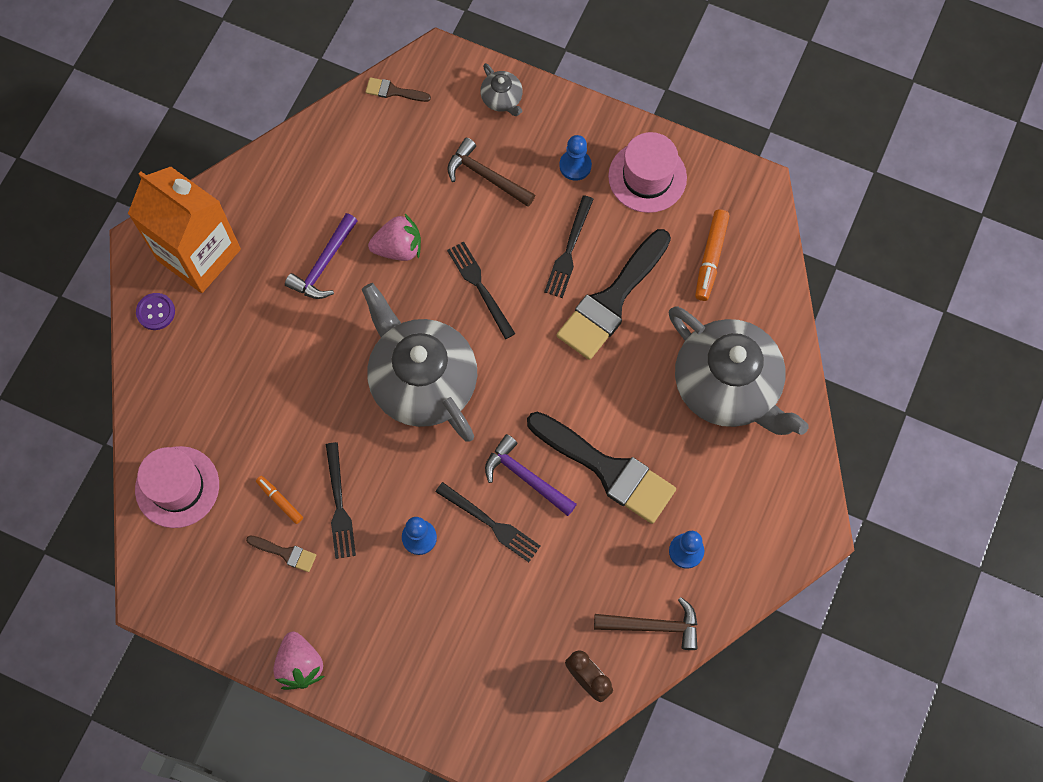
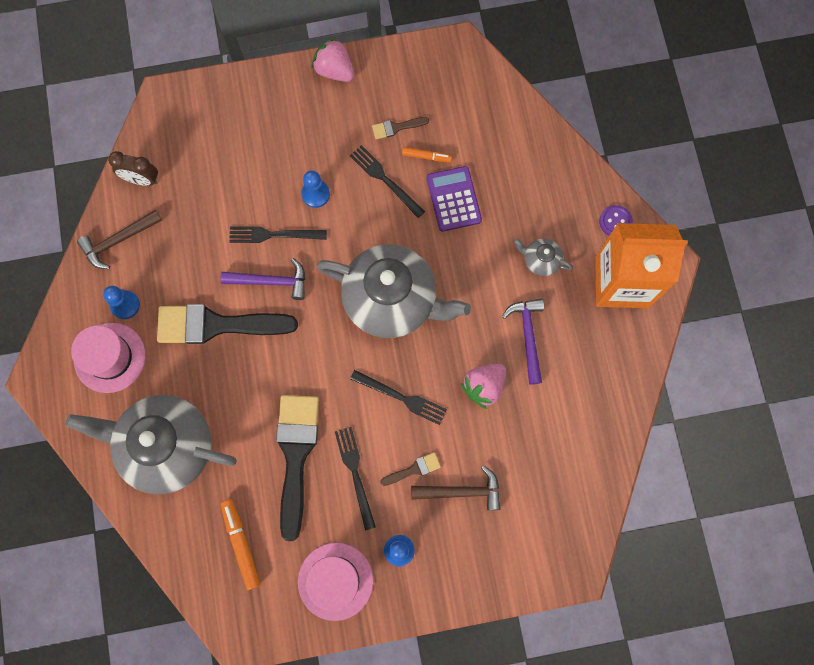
camera: 145 degrees right, 5 degrees up
pink hat [135,446,219,528] -> pink hat moved to [71,323,145,393]
brown brush [365,77,431,102] -> brown brush moved to [380,452,441,486]
grey teapot [480,63,523,116] -> grey teapot moved to [514,238,573,276]
none -> purple calculator [427,166,482,232]

